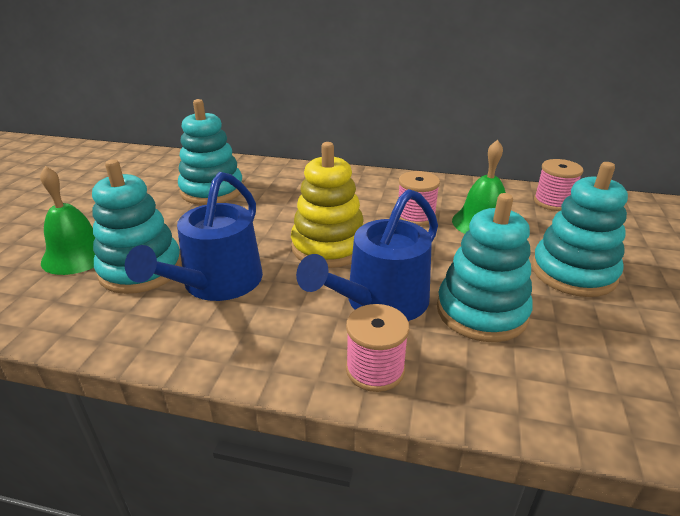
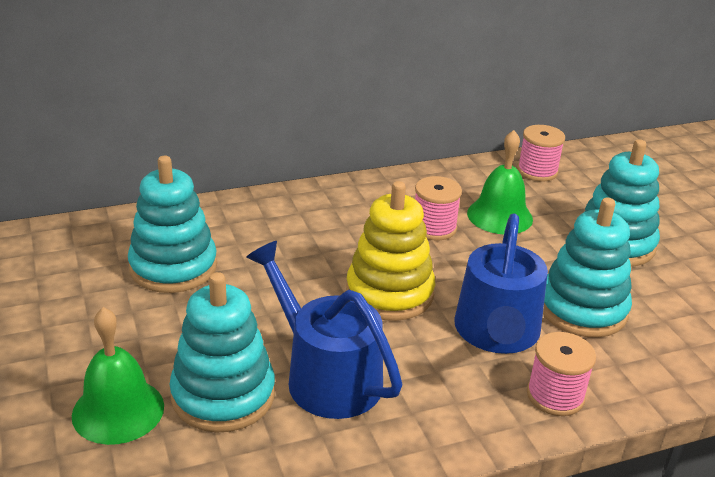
camera: 35 degrees left, 0 degrees up
blue watering can [125,172,263,301] -> blue watering can turned 150 degrees clockwise [246,241,403,419]

